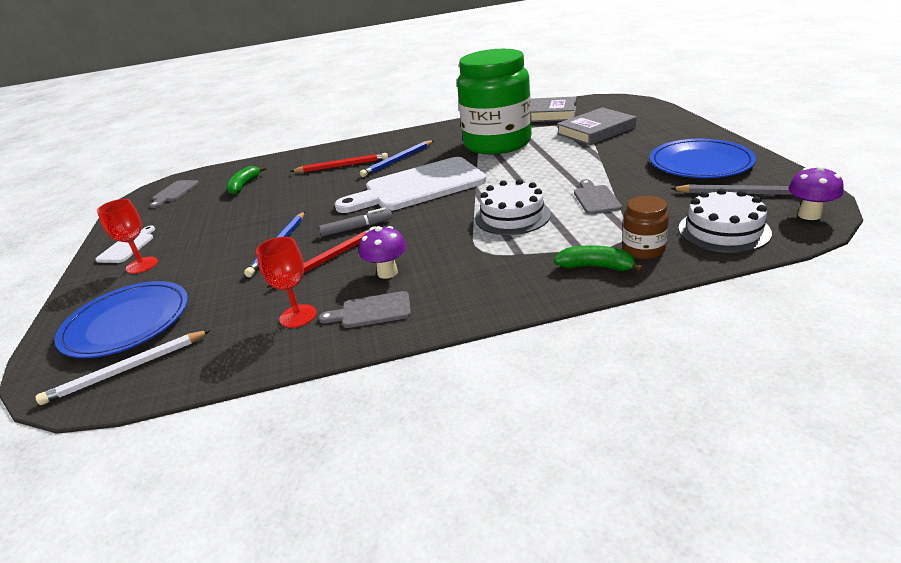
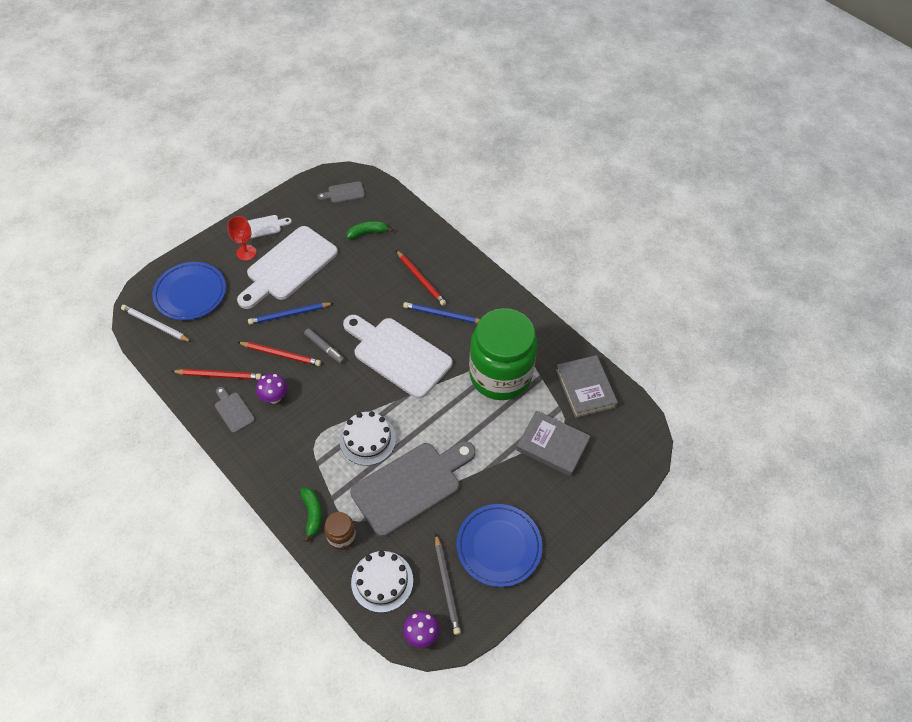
camera: 55 degrees right, 25 degrees up
red goblet [256,237,317,328] -> red pencil [171,369,262,380]
grey cutting board [574,179,622,214] -> grey cutting board [350,441,476,537], size x2.28
none -> white cutting board [237,226,338,309]

